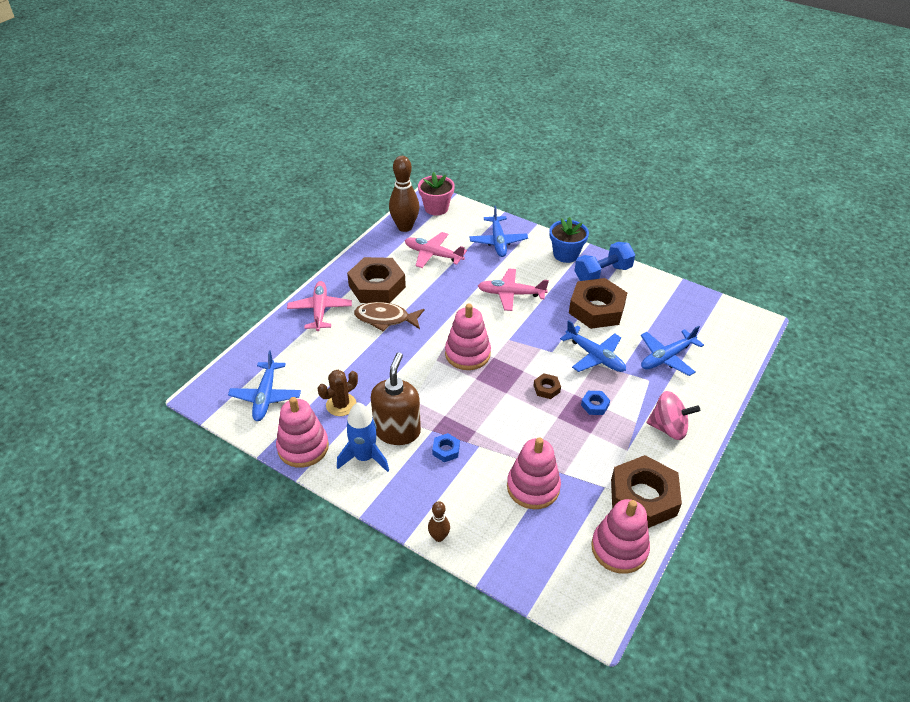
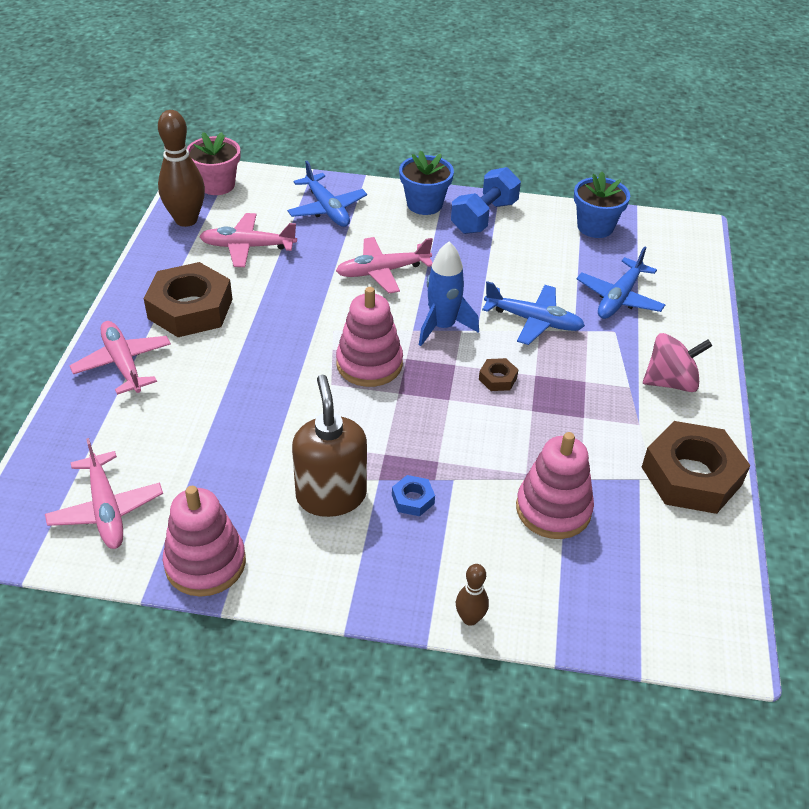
camera: 25 degrees left, 0 degrees up
blue plane [228,351,301,421] -> pink plane [45,438,163,549]
brown cactus [318,370,358,416] -> none
blue rocket [337,403,389,472] -> blue rocket moved to [419,242,479,346]
brown fish [354,302,425,332] -> none
brown nut [569,278,627,329] -> none
blue nut [581,391,610,415] -> none
pink stacking toy [591,499,650,574] -> none
none -> blue flower pot [574,172,630,238]

